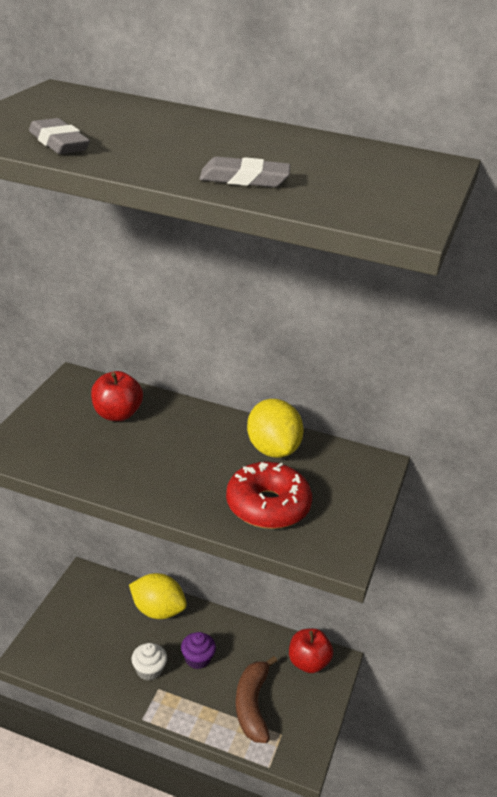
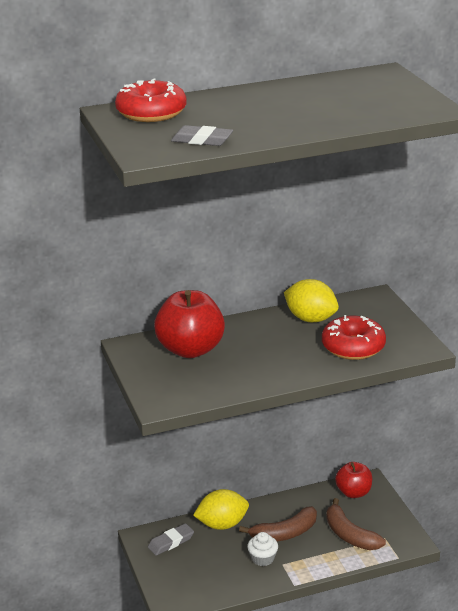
camera: 35 degrees left, 5 degrees down
red apple [91,371,143,421] -> red apple [154,290,225,358], size x1.62
purple cupcake [181,632,216,669] -> brown banana [239,506,317,542]
grey eraser [199,157,290,187] -> grey eraser moved to [148,523,194,556]
none -> red donut [115,79,186,122]

